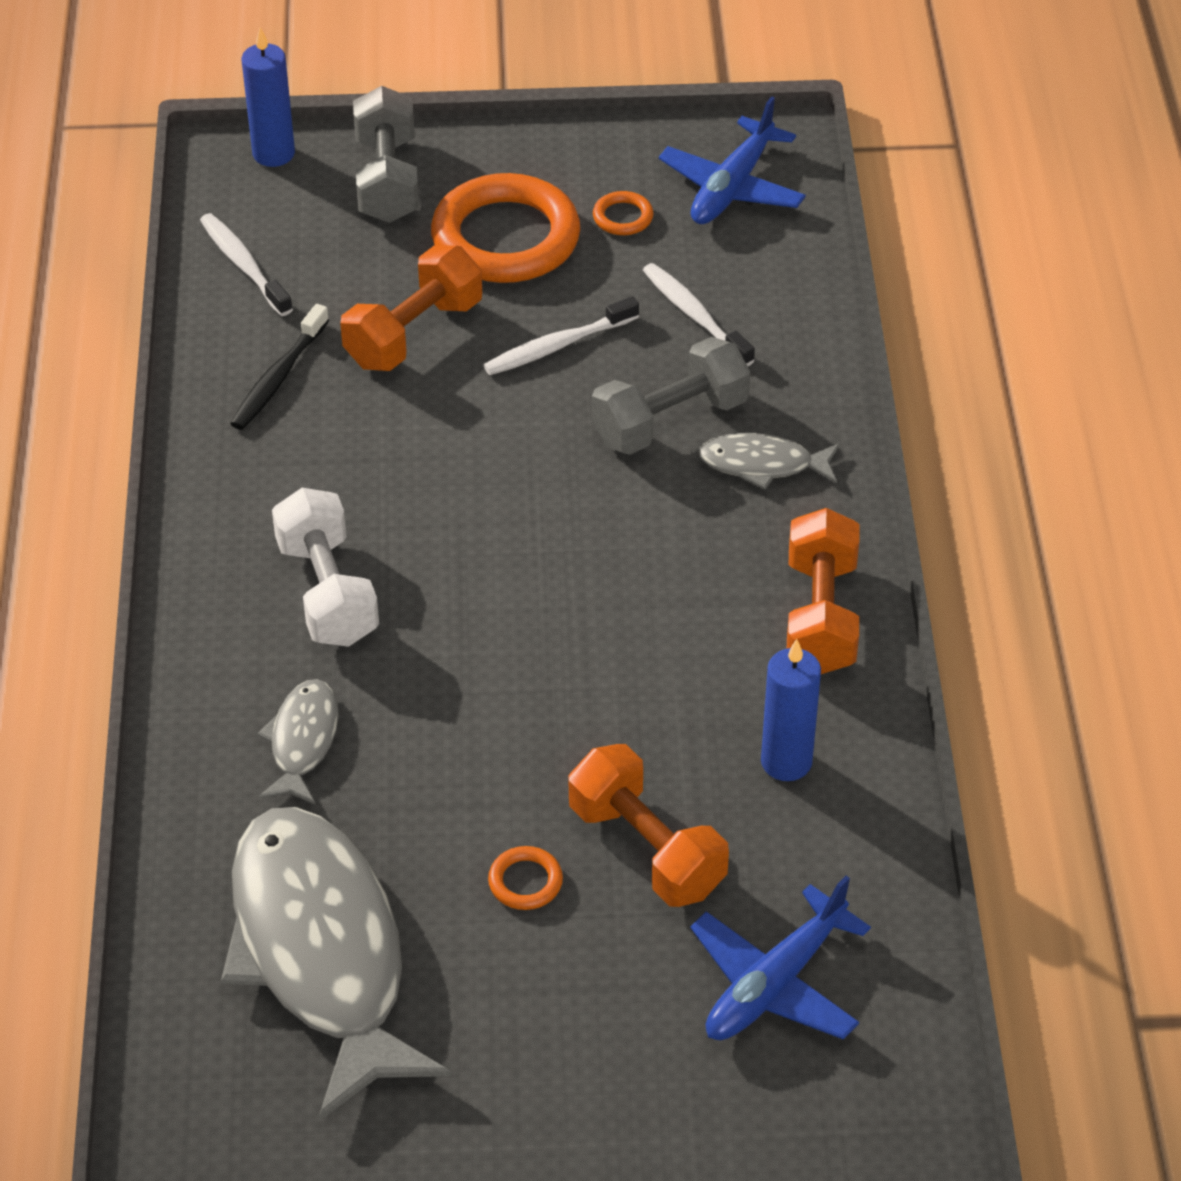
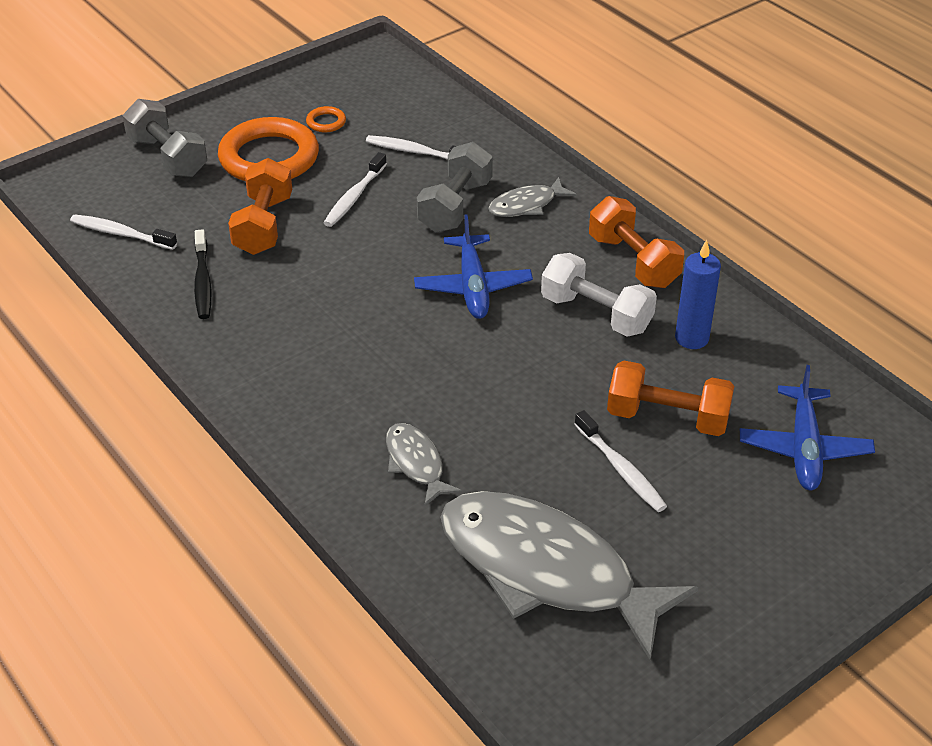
camera: 35 degrees left, 5 degrees down
blue candle [242,27,295,167] -> none
white dumbbell [272,488,379,647] -> white dumbbell moved to [541,253,657,337]
orange ring [488,846,563,910] -> white toothbrush [574,410,667,512]
blue plane [659,96,806,224] -> blue plane moved to [414,214,533,319]

